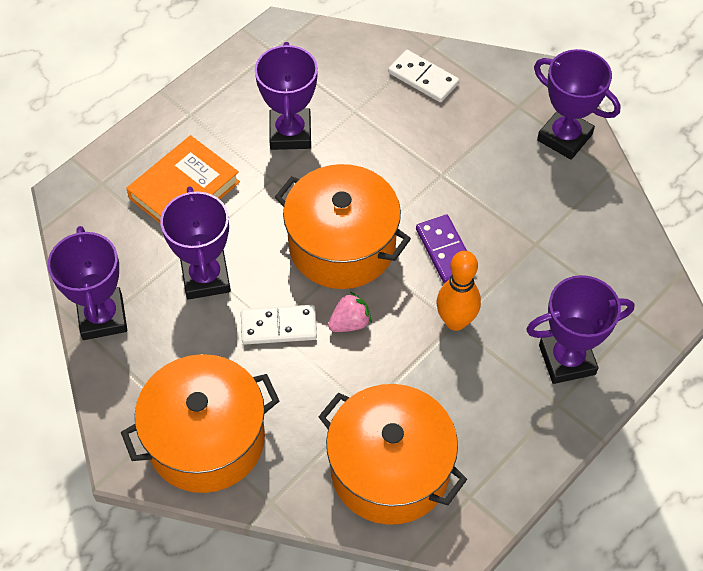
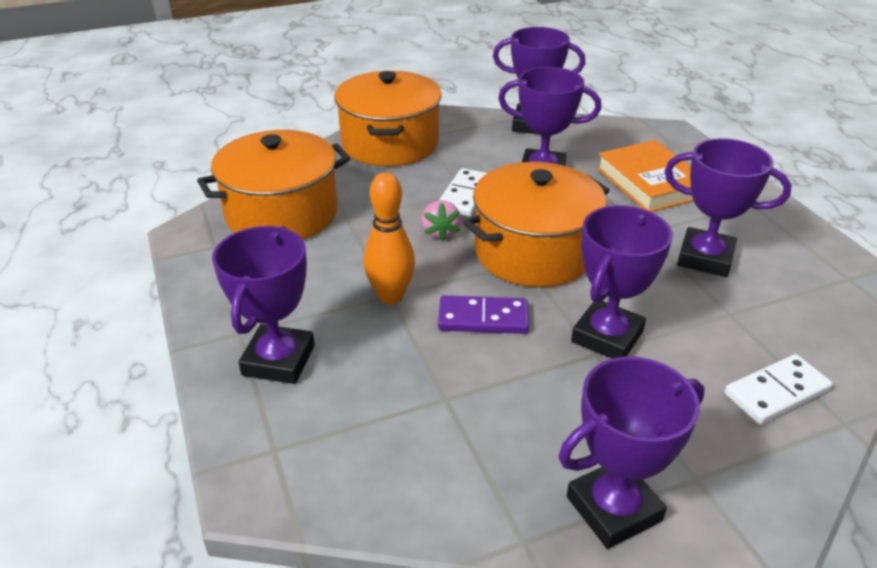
camera: 115 degrees right, 20 degrees down
none -> purple trophy [571,205,673,359]

